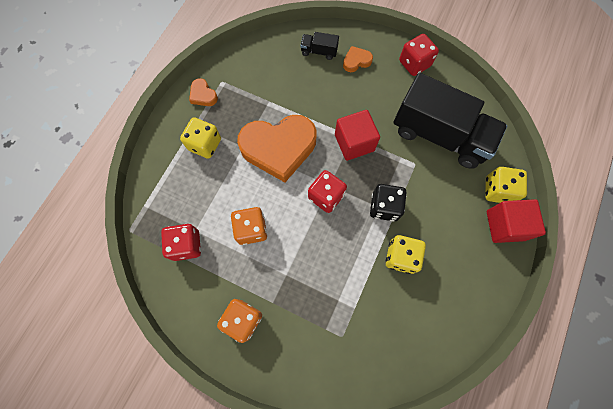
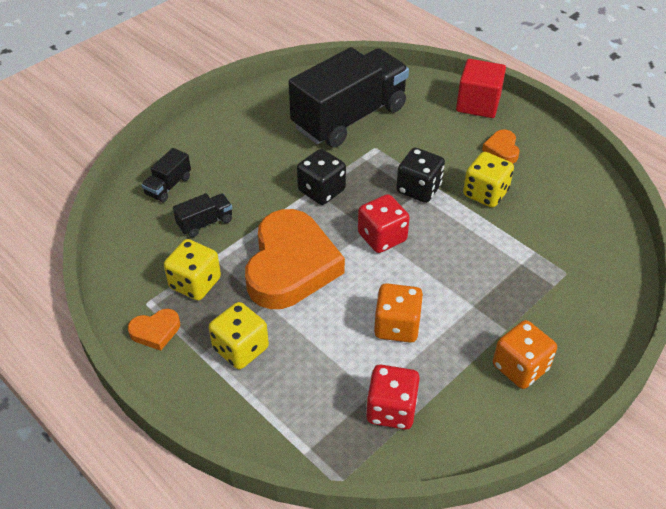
camera: 70 degrees left, 25 degrees down
red cube [335,110,380,161] -> black dice [297,149,346,205]
orange heart [343,46,373,72] -> orange heart moved to [482,129,519,163]
red dice [399,34,439,76] -> none
yellow dice [485,167,527,203] -> yellow dice moved to [164,239,221,301]
none -> black truck [173,193,232,237]

